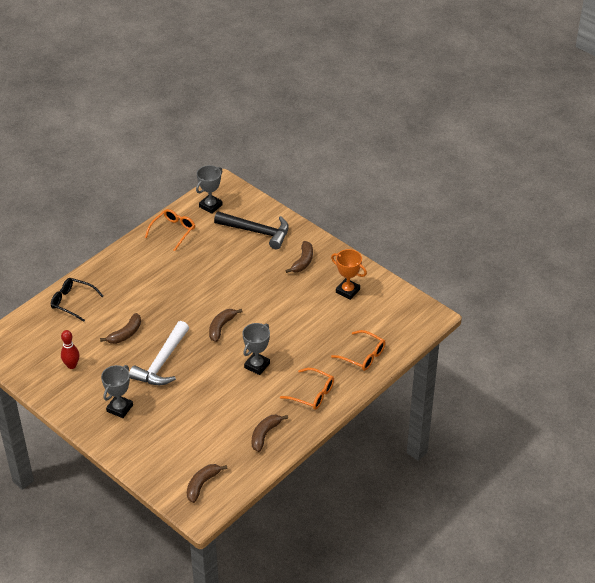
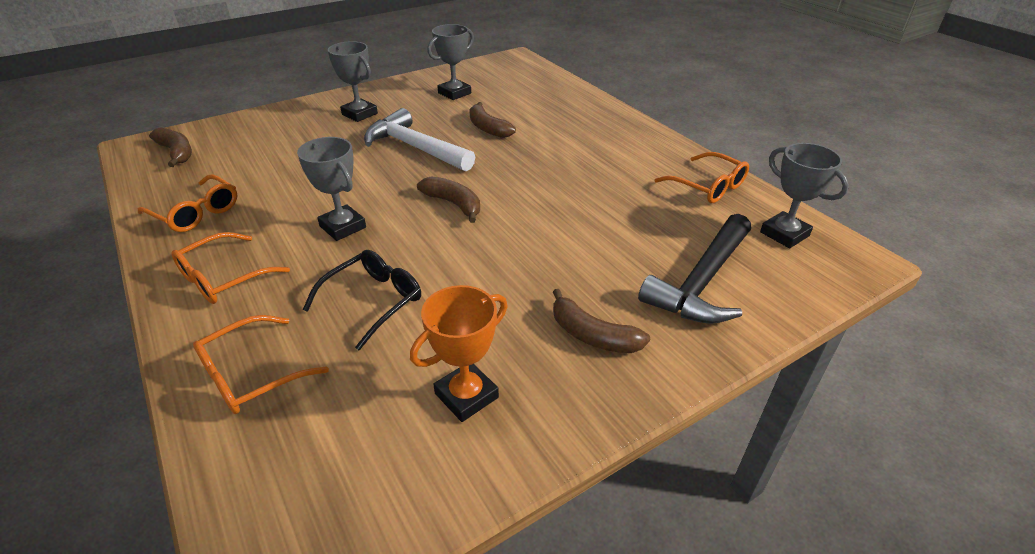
camera: 105 degrees right, 5 degrees down
black glasses [51,278,103,322] -> black glasses moved to [303,250,421,350]
red bowling pin [61,330,79,369] -> grey trophy [427,24,474,100]
brown banana [252,415,288,452] -> orange glasses [138,174,238,232]

